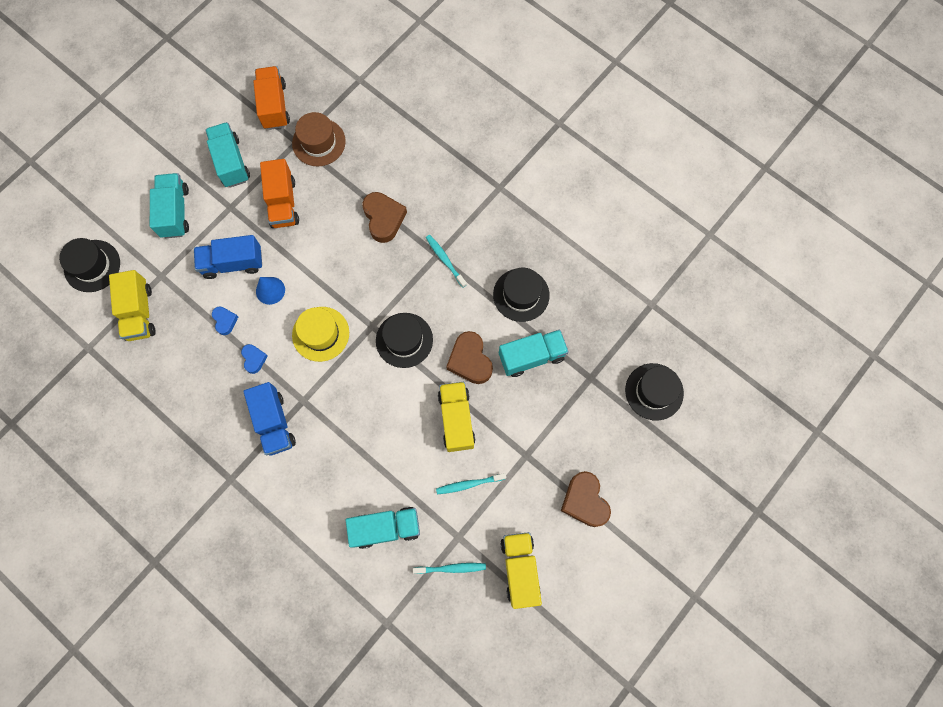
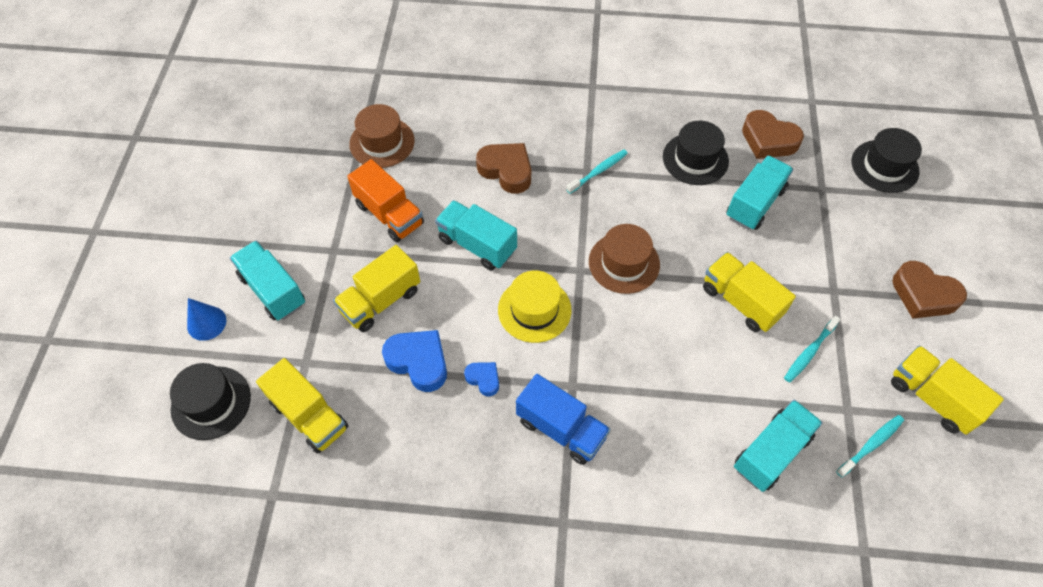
camera: 35 degrees left, 15 degrees down
blue truck [194,235,262,279] -> yellow truck [333,245,420,332]
turquoise truck [205,122,250,188] -> turquoise truck moved to [435,200,517,271]
blue heart [212,307,238,335] -> blue heart [382,330,447,392], size x1.81
orange truck [253,66,290,130] -> none
blue cone [256,277,285,305] -> blue cone moved to [187,298,226,341]
black hat [376,313,433,368] -> brown hat [589,224,660,294]
turquoise toothbrush [426,235,467,288] -> turquoise toothbrush turned 120 degrees clockwise [566,150,628,194]
brown heart [446,331,493,384] -> brown heart moved to [742,110,804,159]

